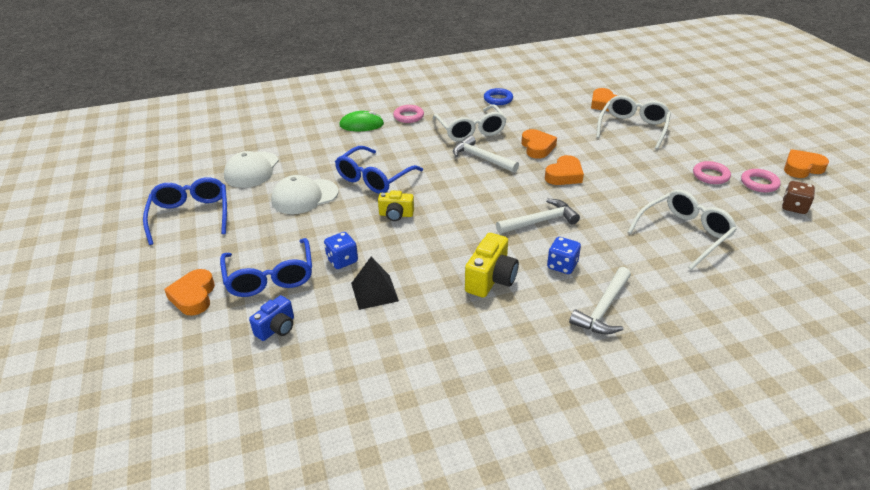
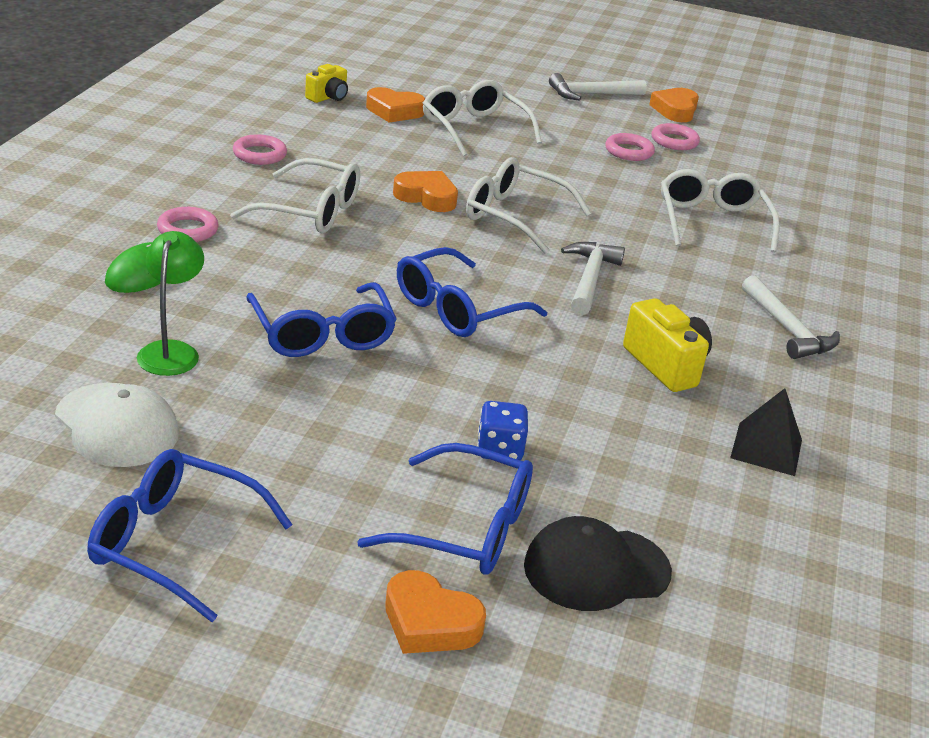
camera: 60 degrees left, 5 degrees down
blue camera [249,295,294,341] -> black cap [524,516,672,611]
white cap [271,175,338,214] -> none
black pyramid [351,257,399,310] -> black pyramid moved to [730,388,802,476]
yellow camera [378,190,414,221] -> yellow camera moved to [305,64,348,103]
white hammer [453,135,519,173] -> white hammer moved to [549,73,647,101]
blue ring [484,88,513,105] -> pink ring [233,134,287,165]
orange heart [545,155,584,185] -> white glasses [466,157,592,254]
blue dice [547,237,581,274] -> none
brown dice [782,181,815,214] -> none
none -> green lamp [137,231,204,376]
none -> blue glasses [397,247,547,337]

